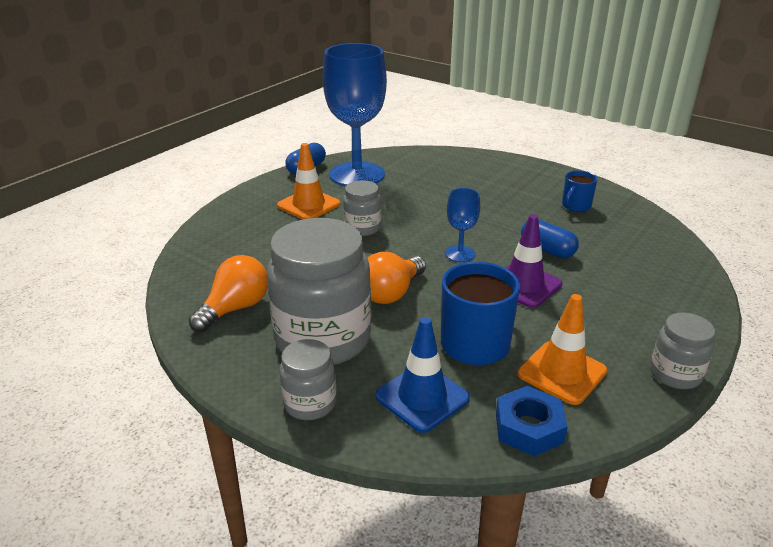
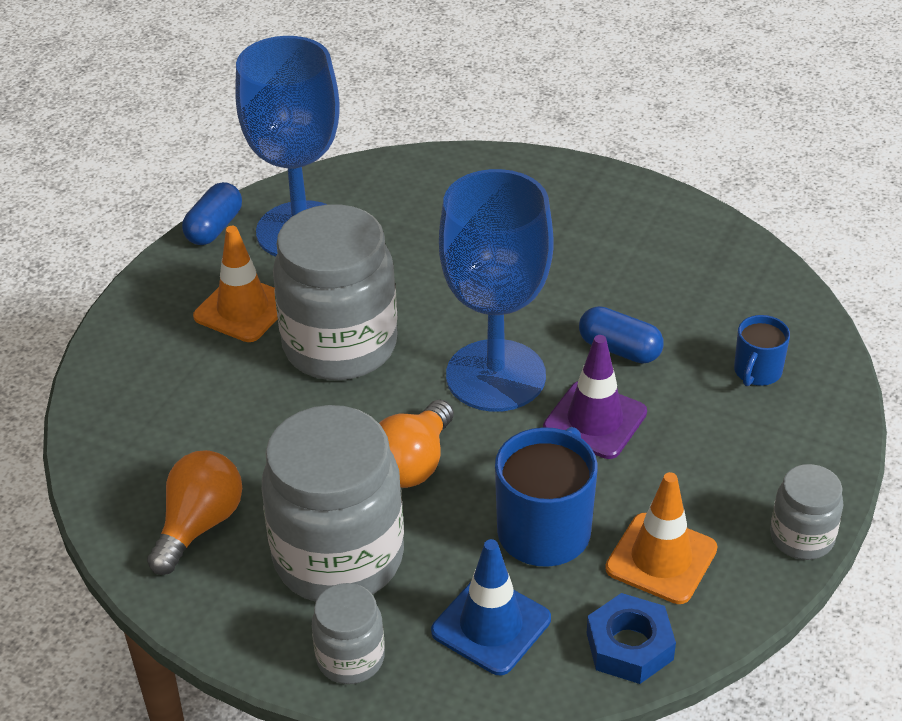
camera: 10 degrees left, 10 degrees up
grey jar [343,180,382,236] -> grey jar [273,204,398,380], size x2.03
blue goblet [445,188,480,262] -> blue goblet [439,169,554,412], size x2.25
blue mug [562,170,598,212] -> blue mug moved to [734,315,790,386]

